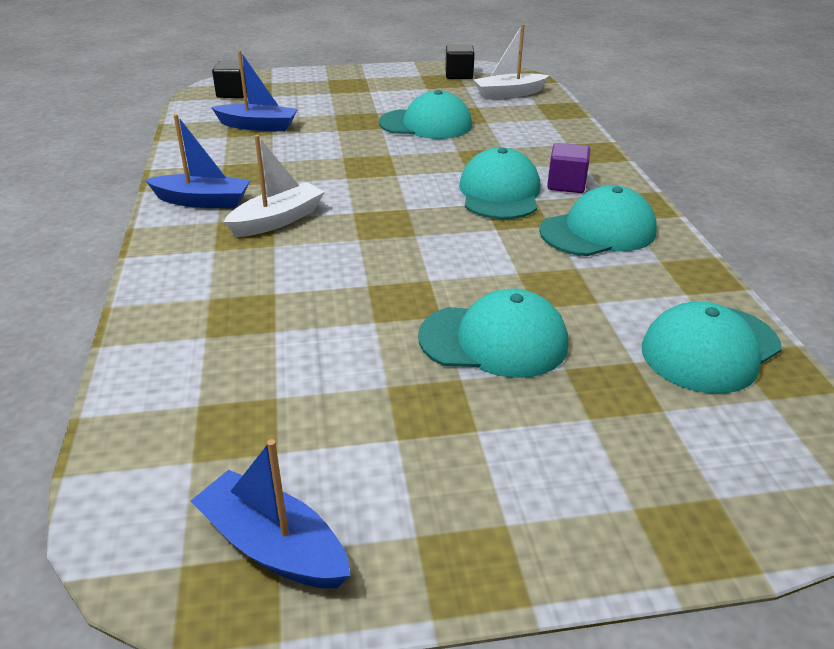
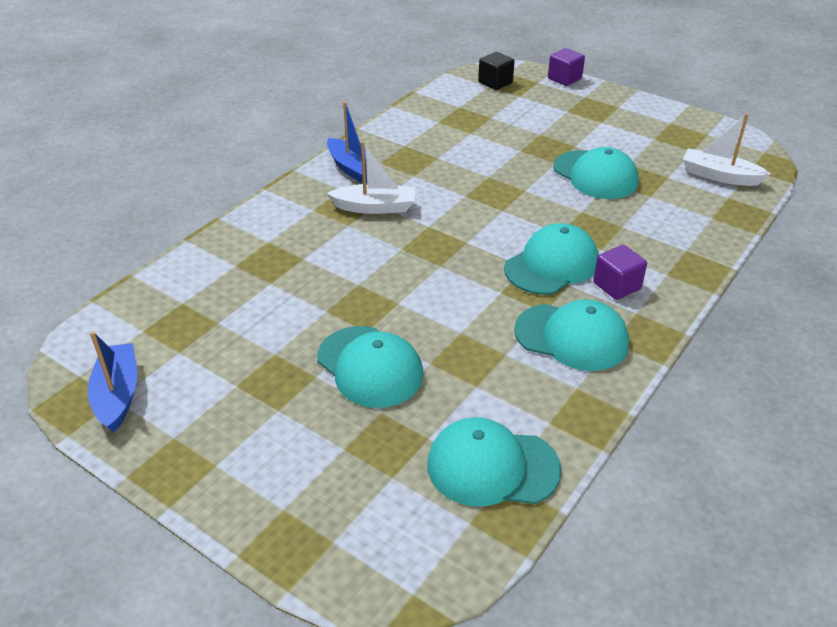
camera: 45 degrees right, 5 degrees up
blue boat [211,50,298,131] -> none
black cube [445,44,475,79] -> none
none -> purple cube [548,48,585,86]

